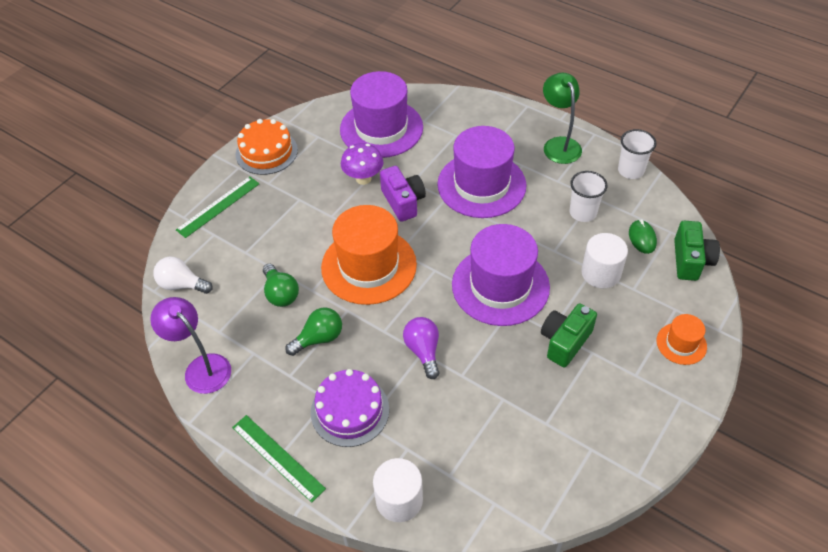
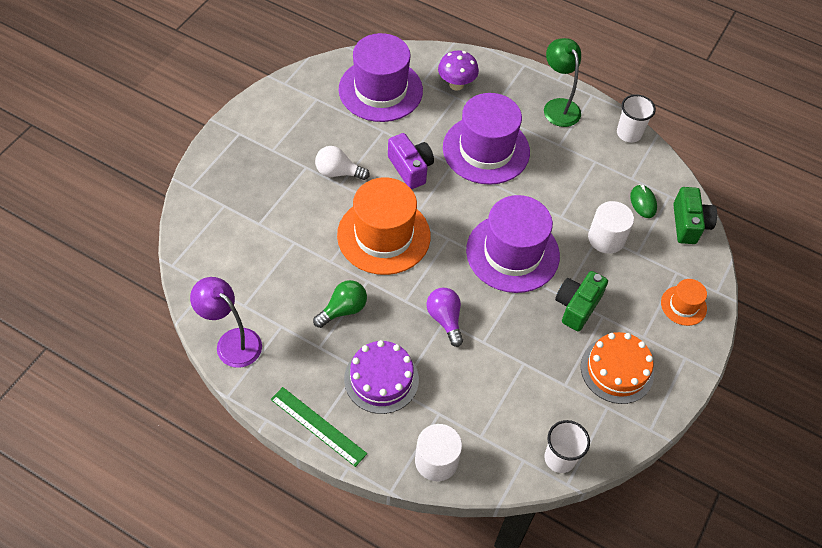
camera: 10 degrees left, 5 degrees up
white light bulb [153,256,213,294] -> white light bulb moved to [315,146,370,180]
green ruler [176,176,260,238] -> none
orange cake [236,119,298,175] -> orange cake moved to [581,332,654,404]
green light bulb [263,264,299,307] -> none
purple mushroom [341,143,383,185] -> purple mushroom moved to [438,50,479,91]
white cup [569,171,608,222] -> white cup moved to [544,420,590,473]

